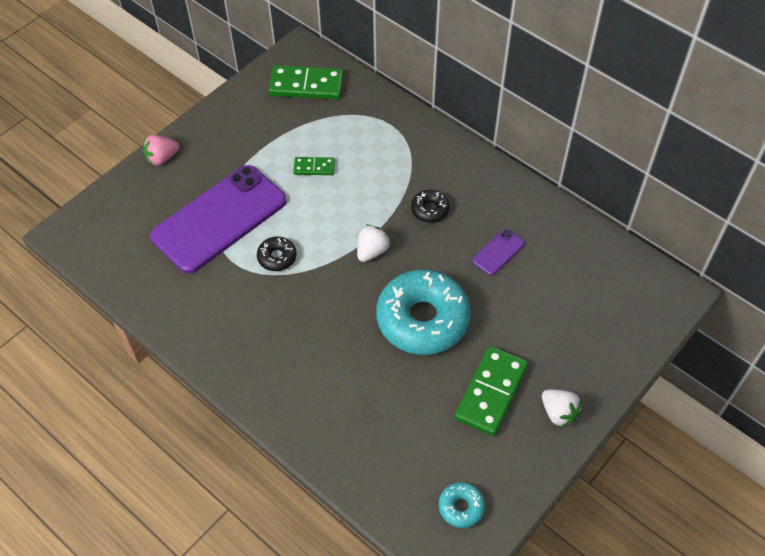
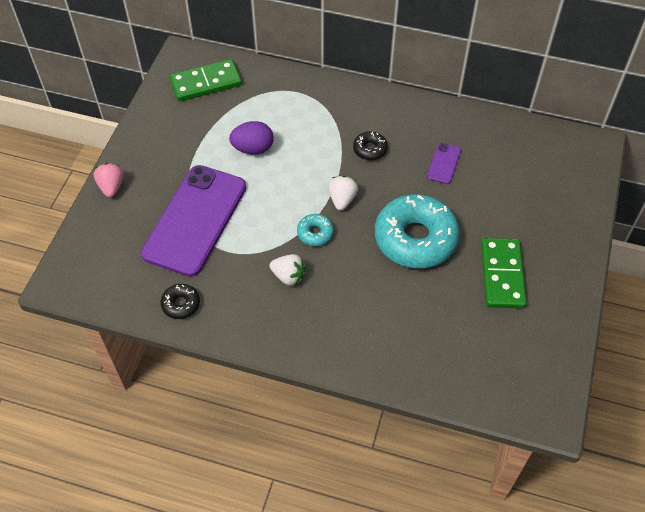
camera: 25 degrees left, 0 degrees up
pink strawberry [143,135,179,165] -> pink strawberry turned 135 degrees clockwise [94,163,124,197]
black donut [257,236,297,271] -> black donut moved to [160,284,200,319]
green domino [293,157,335,175] -> purple egg [229,121,274,155]
turquoise donut [439,482,485,528] -> turquoise donut moved to [297,214,334,246]
white strawberry [542,390,582,428] -> white strawberry moved to [269,254,306,286]

